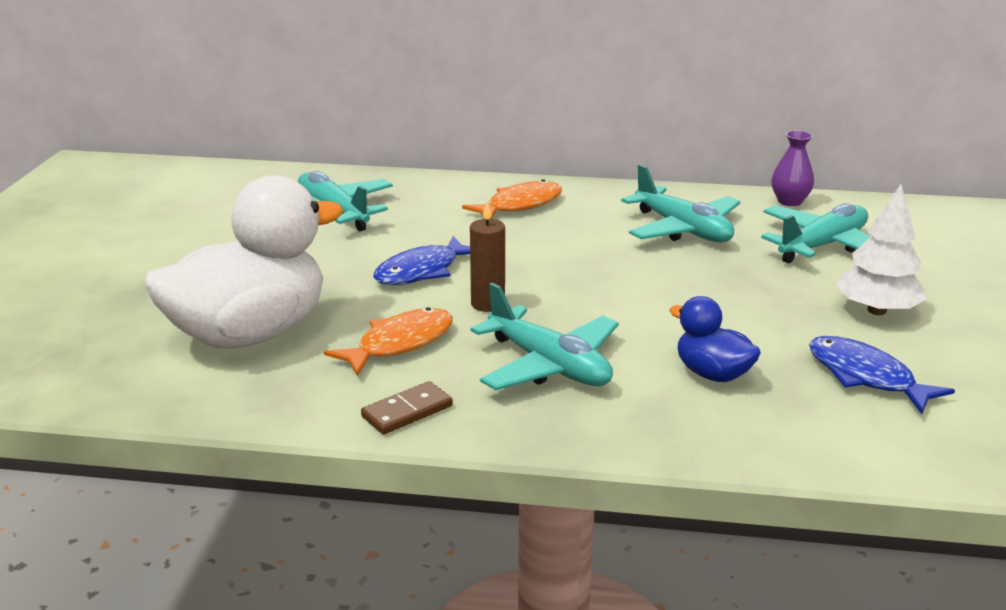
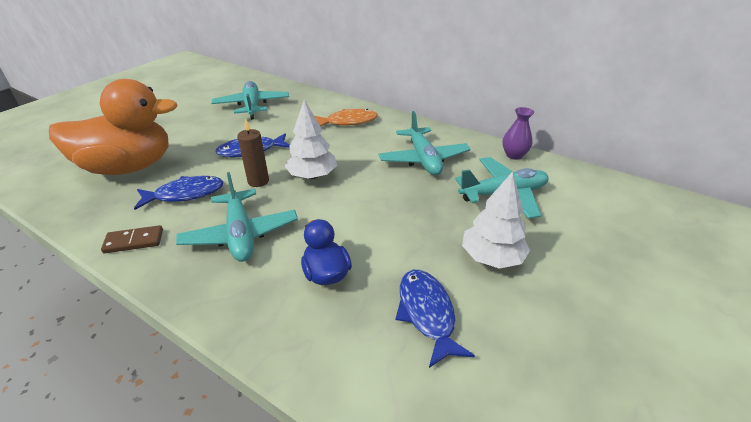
camera: 25 degrees right, 10 degrees up
white duck [144,175,343,349] -> orange duck [49,79,177,175]
orange fish [324,307,453,376] -> blue fish [134,176,224,210]
none -> white tree [284,100,337,179]

